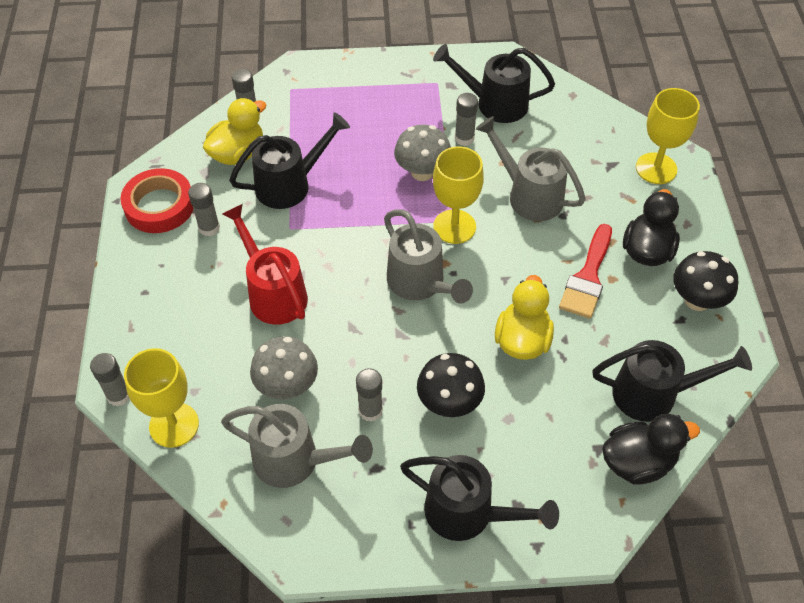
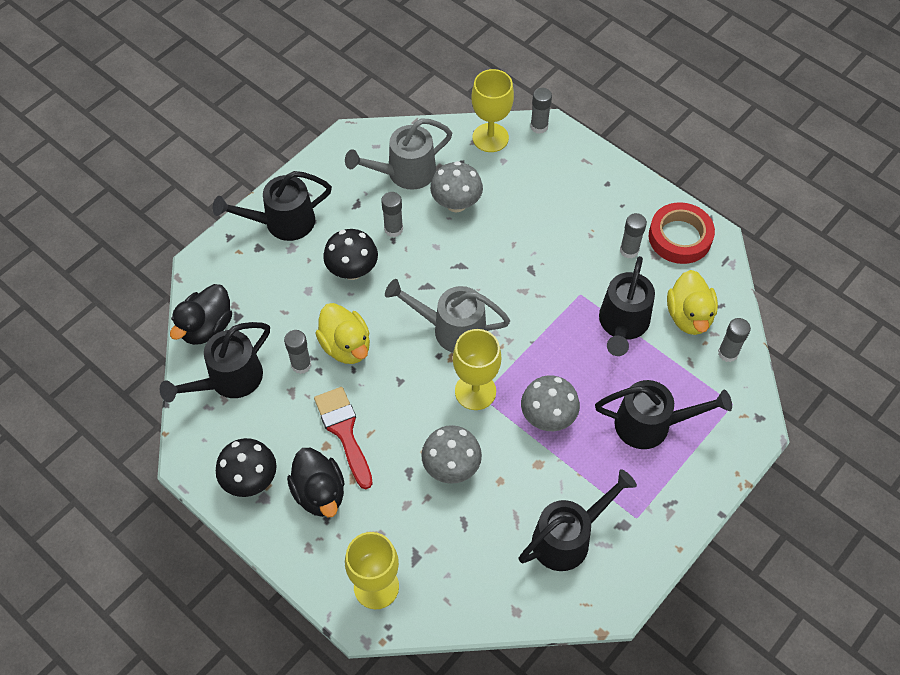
camera: 135 degrees right, 5 degrees up
red watering can [222,204,308,325] -> none
grey glue stick [455,93,478,146] -> grey glue stick moved to [284,330,312,374]
grey watering can [476,116,586,221] -> grey mushroom [421,425,482,484]
none -> black watering can [595,380,732,449]

